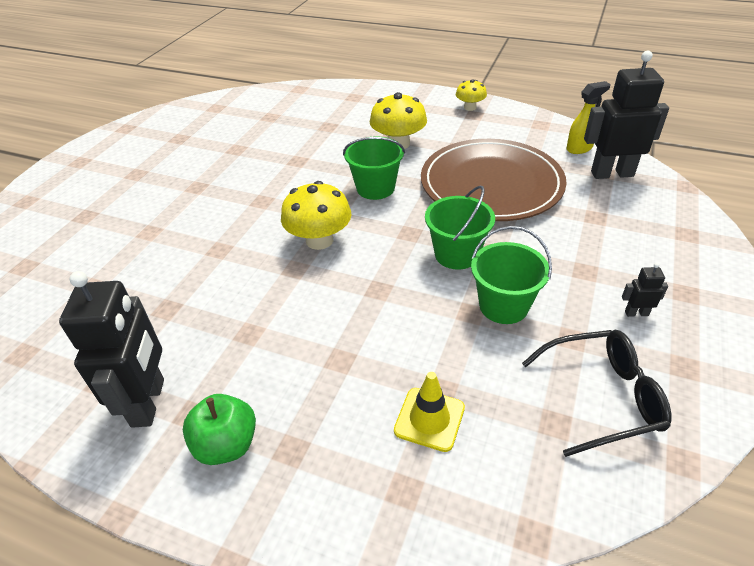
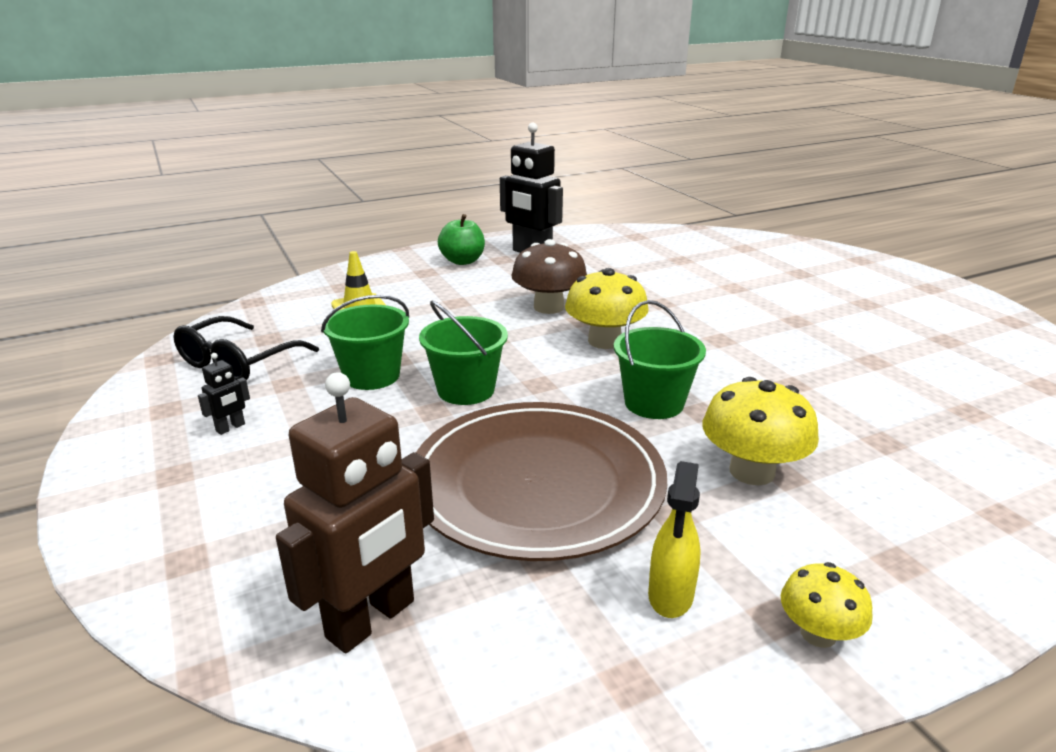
camera: 130 degrees right, 15 degrees down
yellow spray bottle [566,81,611,154] -> yellow spray bottle moved to [648,461,700,618]
black robot [584,51,669,179] -> brown robot [276,372,434,653]
none -> brown mushroom [511,239,587,314]

